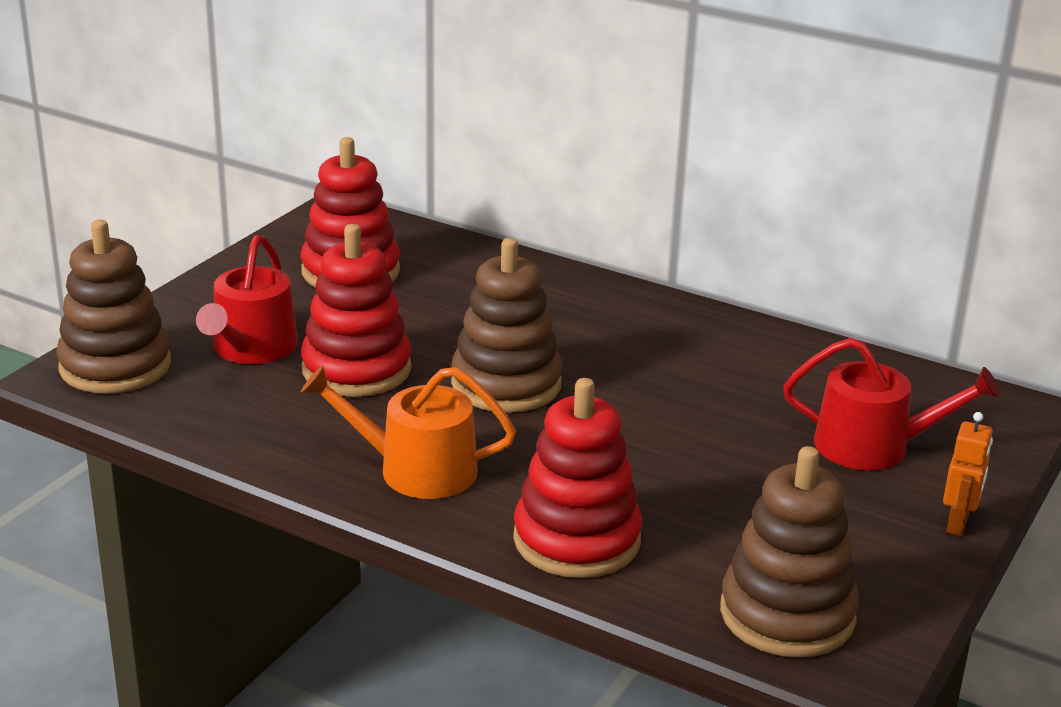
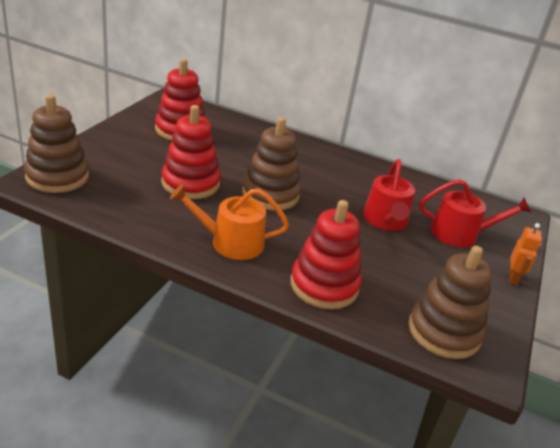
camera: 10 degrees left, 5 degrees up
red watering can [196,235,298,364] -> red watering can moved to [363,159,415,231]

